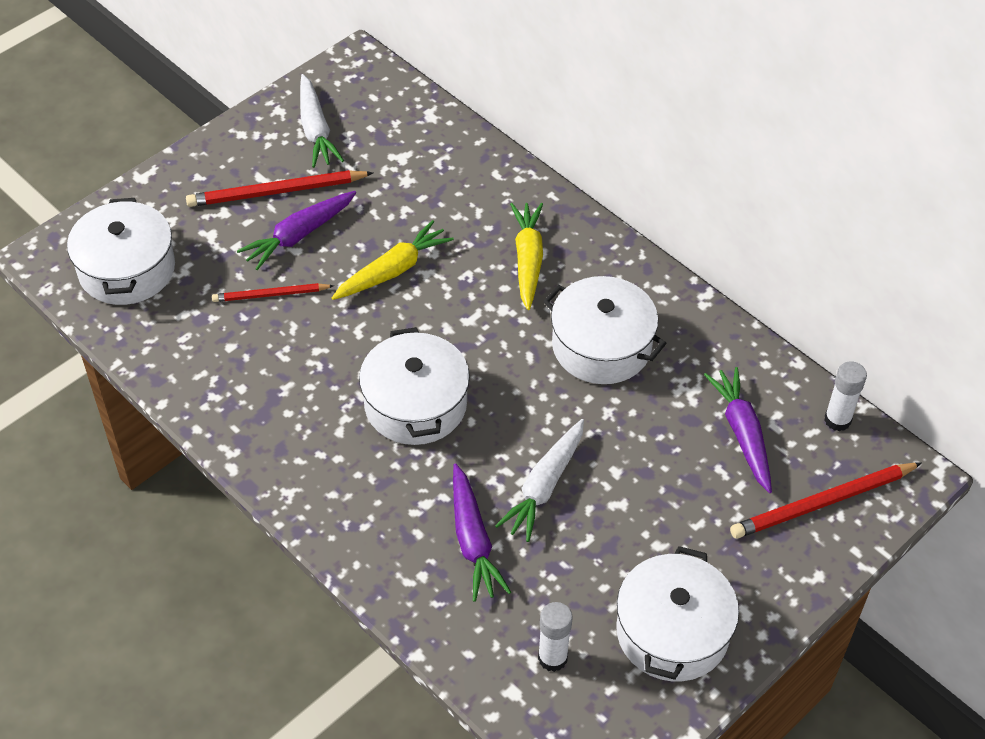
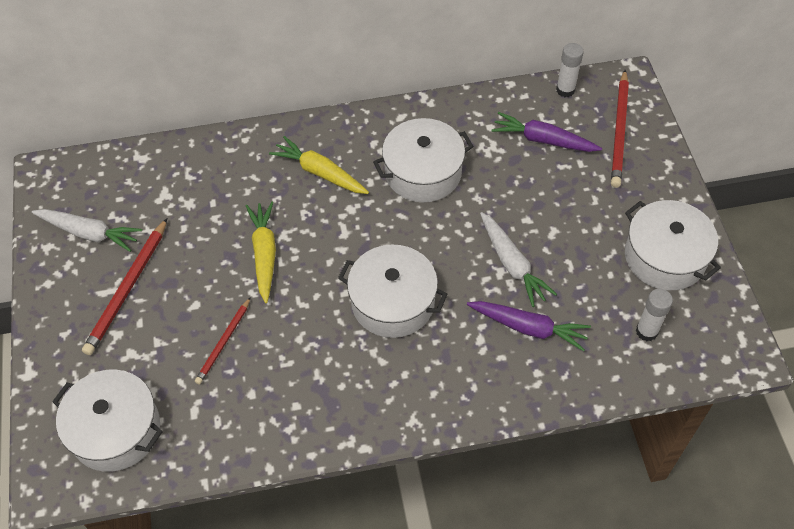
camera: 55 degrees left, 5 degrees up
purple carrot [237,191,356,270] -> none

